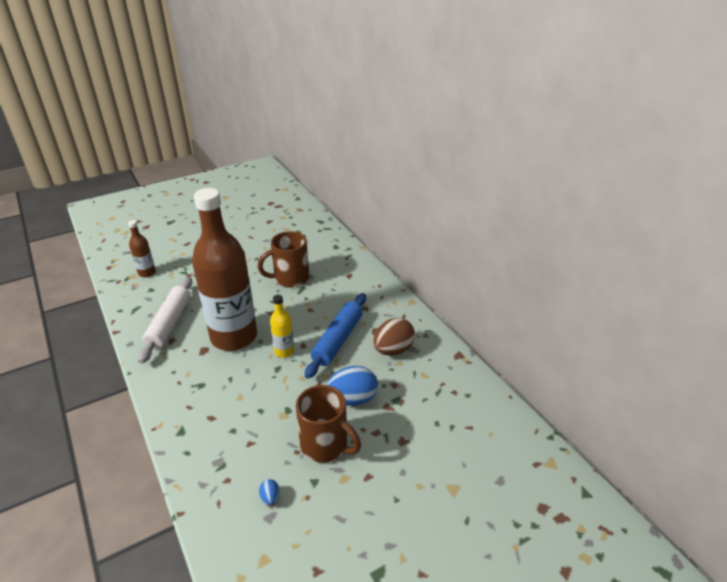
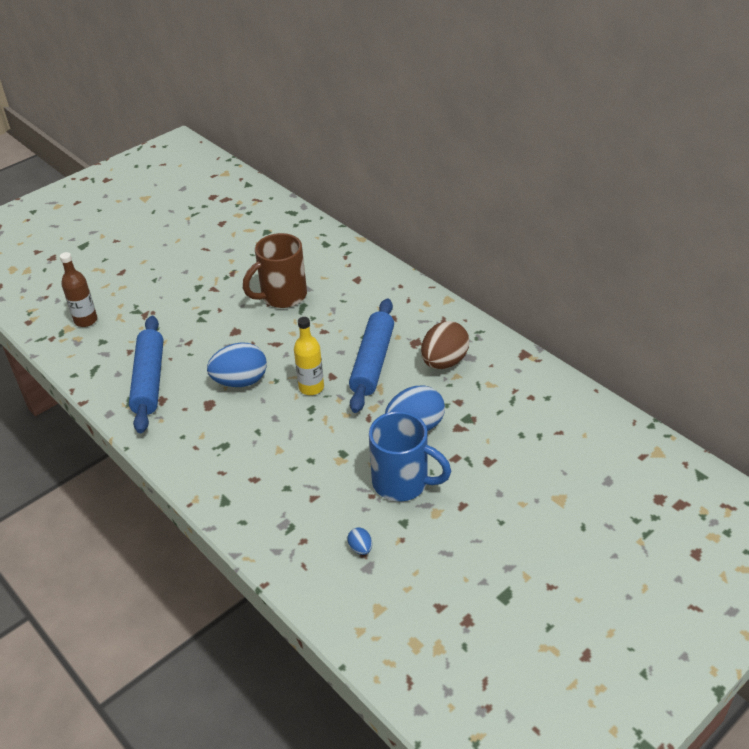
camera: 10 degrees left, 5 degrees up
white rolling pin [138,277,192,364] -> blue rolling pin [129,316,164,433]
brown bottle [192,188,257,351] -> blue egg [207,342,267,387]
brown mug [296,385,361,463] -> blue mug [369,411,451,502]

